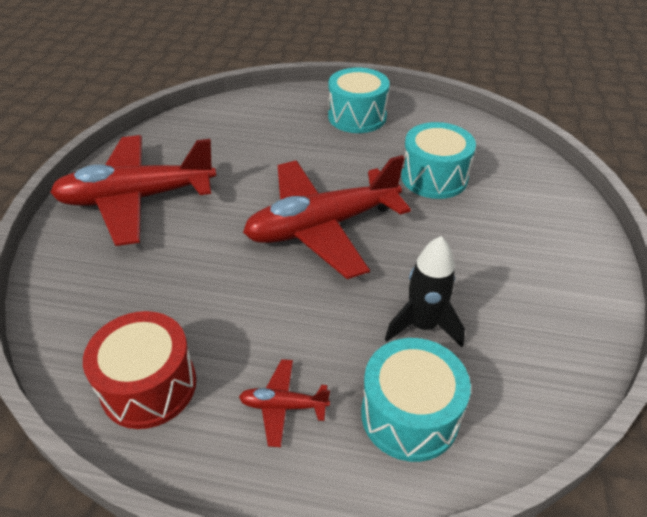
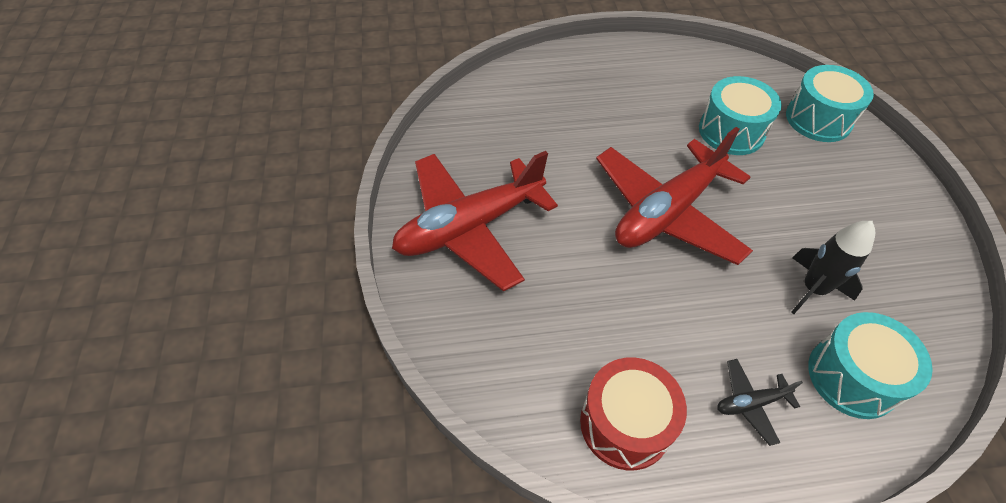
camera: 20 degrees left, 10 degrees up
red plane [239,359,330,447] -> black plane [717,359,803,446]
turquoise drum [328,68,390,133] -> turquoise drum moved to [786,65,874,142]

